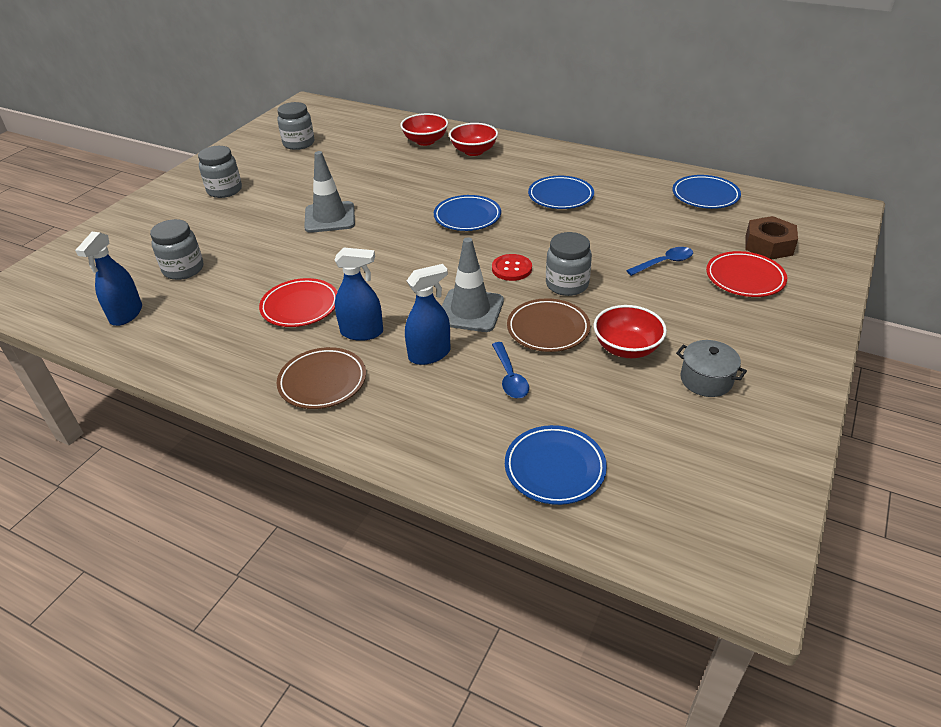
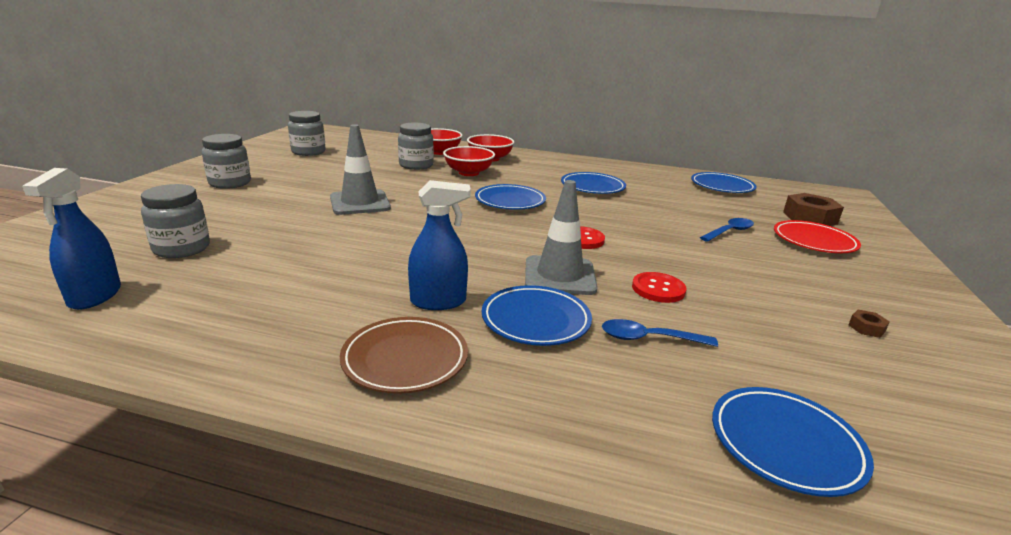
camera: 15 degrees left, 15 degrees down
red plate [259,278,337,327] -> none
blue spray bottle [405,264,450,365] -> blue plate [482,285,592,346]
blue spoon [492,342,529,398] -> blue spoon turned 120 degrees clockwise [602,319,718,347]
brown plate [507,298,590,352] -> red button [632,272,687,303]
grey jar [546,232,592,296] -> grey jar moved to [398,123,434,170]
red bowl [594,305,667,358] -> red bowl moved to [443,146,495,176]
grey pot [676,340,747,397] -> brown nut [848,310,890,338]

